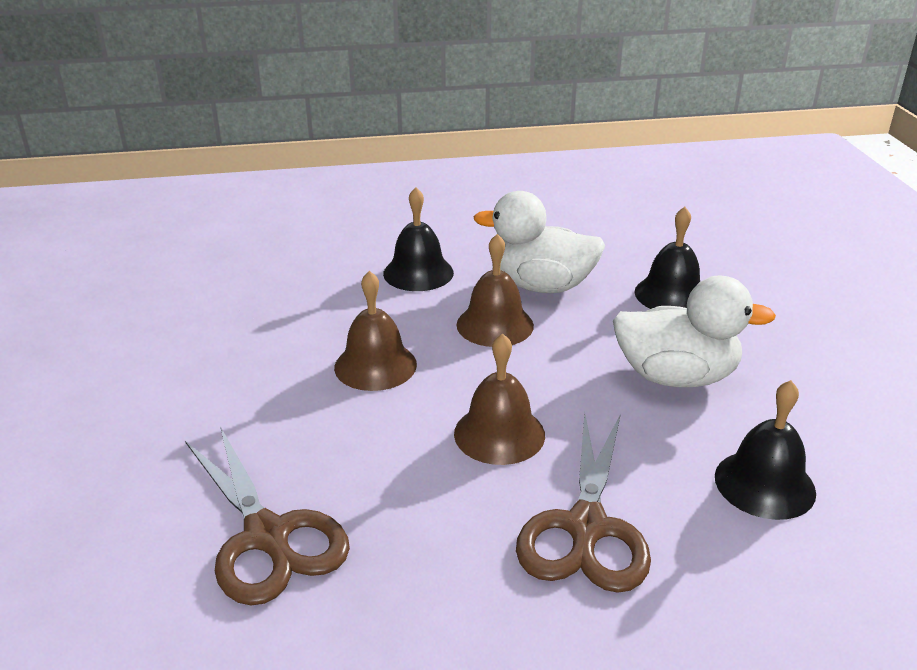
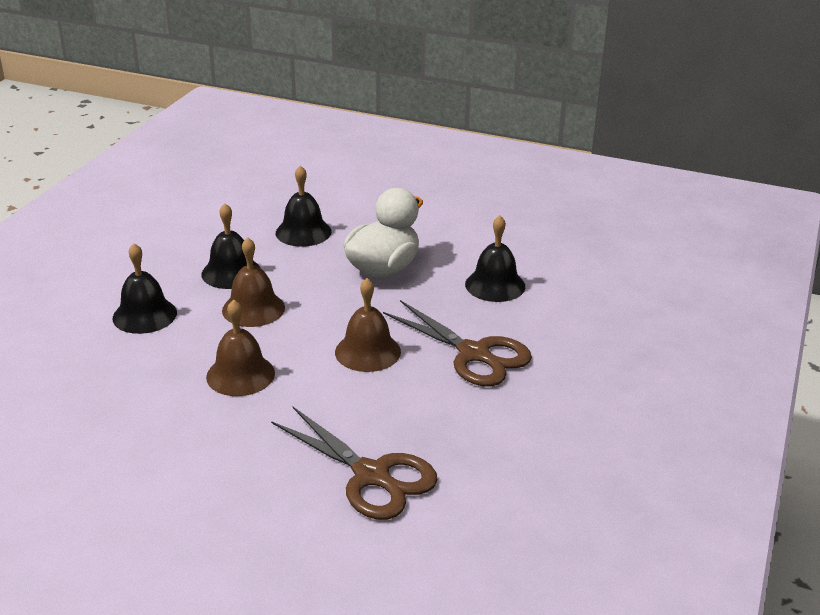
camera: 60 degrees left, 0 degrees up
brown scissors [185,426,350,605] -> brown scissors turned 45 degrees clockwise [271,406,438,520]
white duck [474,191,605,293] -> black bell [201,203,260,289]

